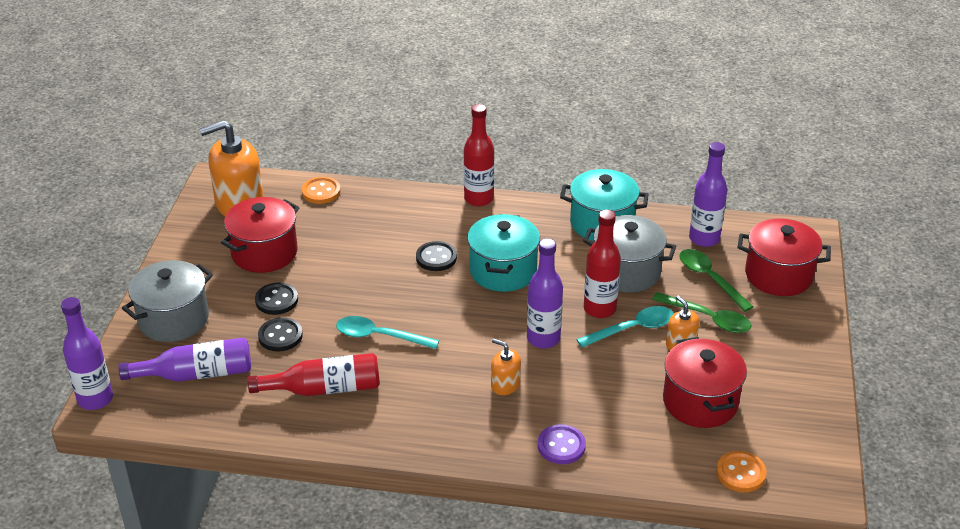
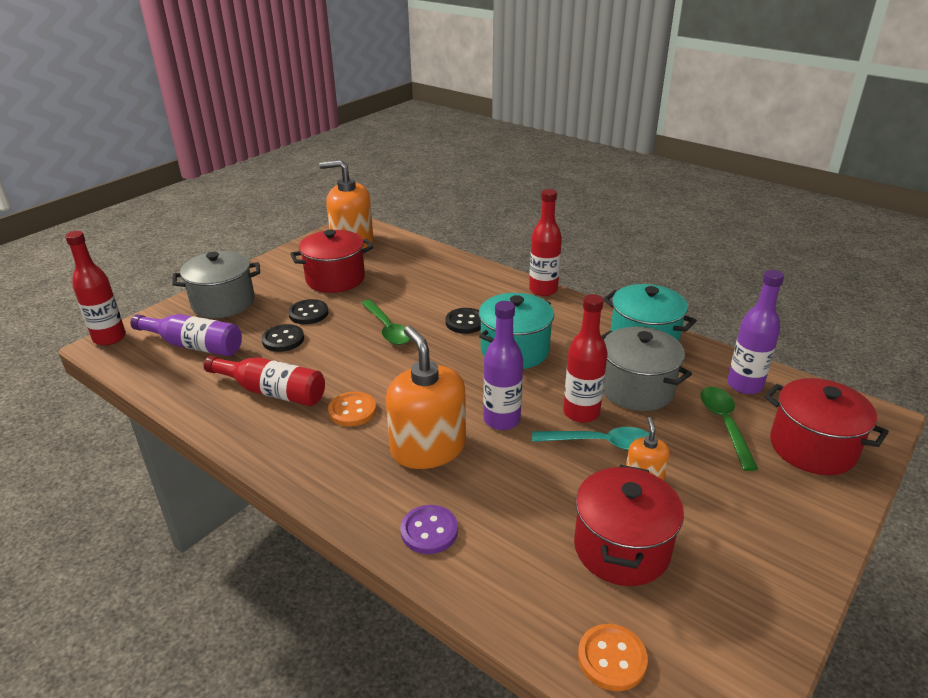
camera: 30 degrees right, 5 degrees down
purple bottle [61,297,113,410] -> red bottle [65,231,126,346]
orange button [302,177,341,204] -> orange button moved to [328,392,376,427]
turquoise spoon [336,316,439,349] -> none
orange soap dispenser [491,339,521,395] -> orange soap dispenser [386,326,466,469], size x2.07
green spoon [652,292,752,333] -> green spoon moved to [361,299,410,345]

